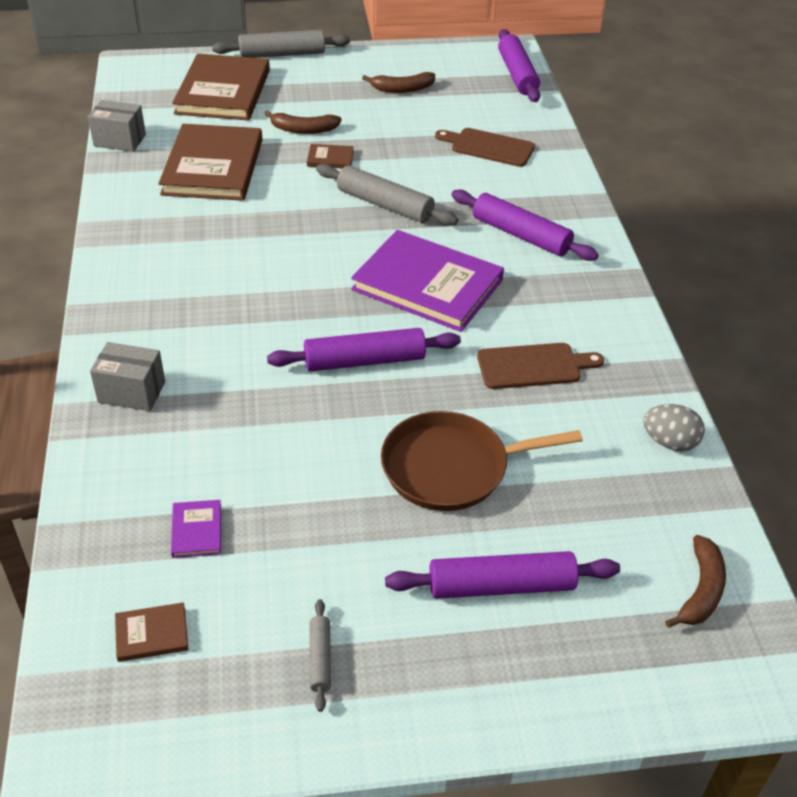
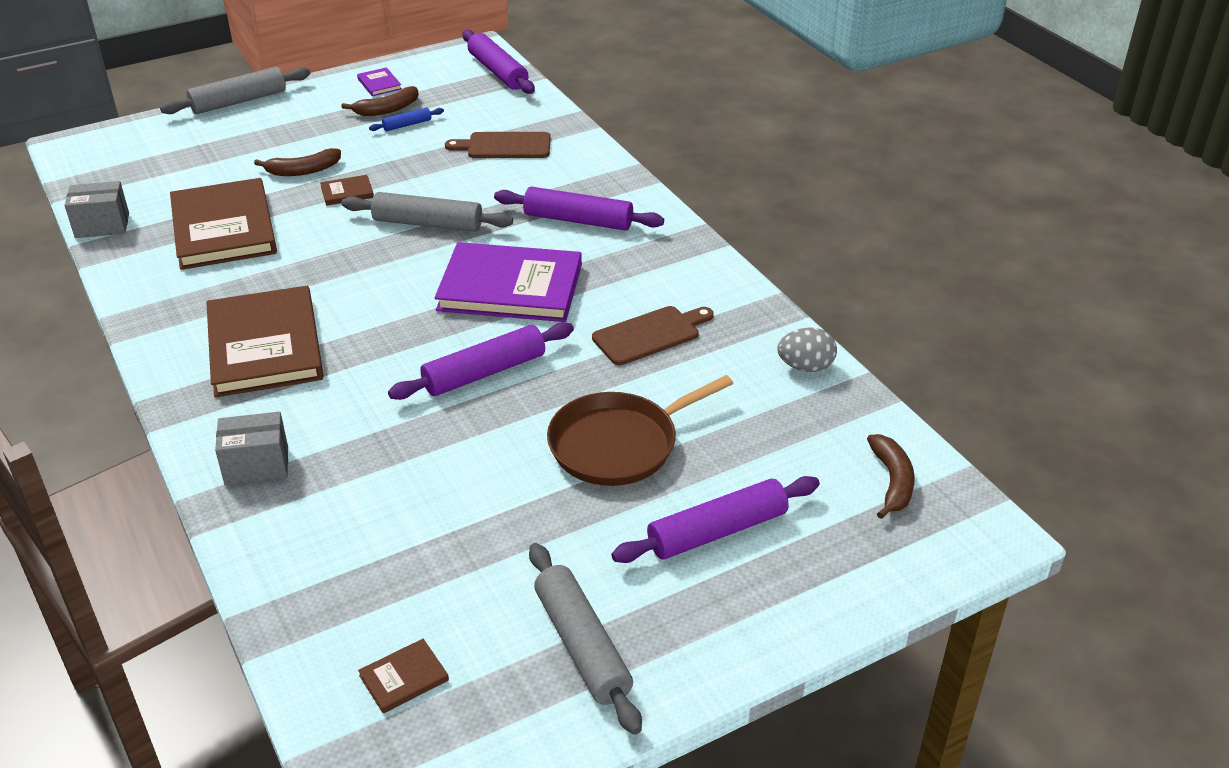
camera: 20 degrees left, 5 degrees down
purple book [171,500,221,558] -> purple book moved to [357,67,402,96]
brown book [172,53,270,121] -> brown book moved to [206,286,323,397]
grey rolling pin [310,599,331,712] -> grey rolling pin [529,543,642,735], size x1.99
none -> blue rolling pin [369,108,444,131]

